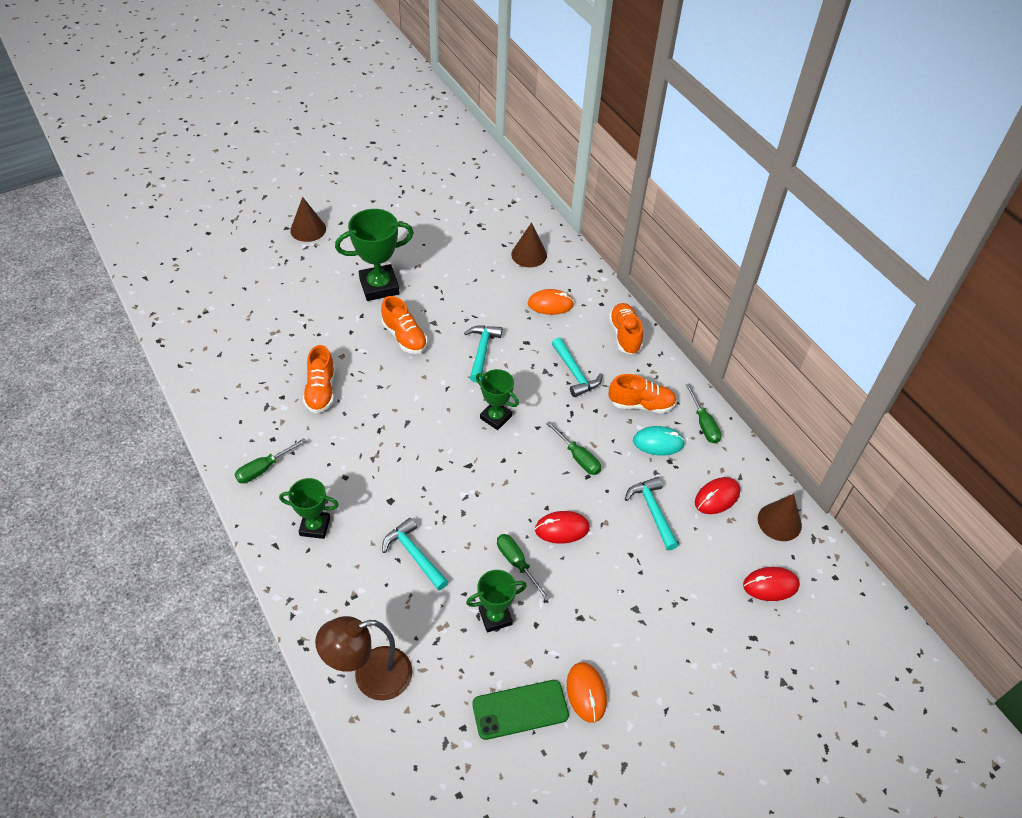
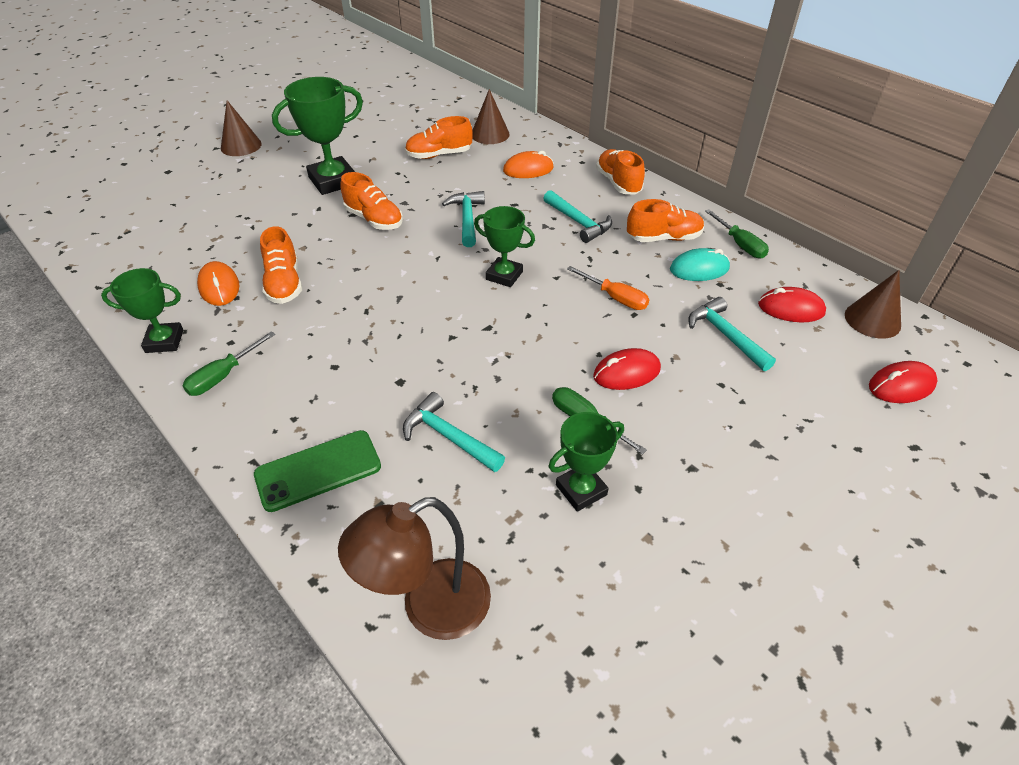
camera: 10 degrees left, 5 degrees down
green trophy [279,478,339,539] -> green trophy moved to [101,268,183,353]
green phone [472,680,569,740] -> green phone moved to [254,430,381,512]
green screwdriver [546,421,601,475] -> orange screwdriver [567,266,649,310]
orange mouse [567,662,607,723] -> orange mouse moved to [197,261,240,306]
red mouse [695,477,740,514] -> red mouse turned 60 degrees clockwise [758,287,826,322]
none -> orange shoe [405,116,473,159]

